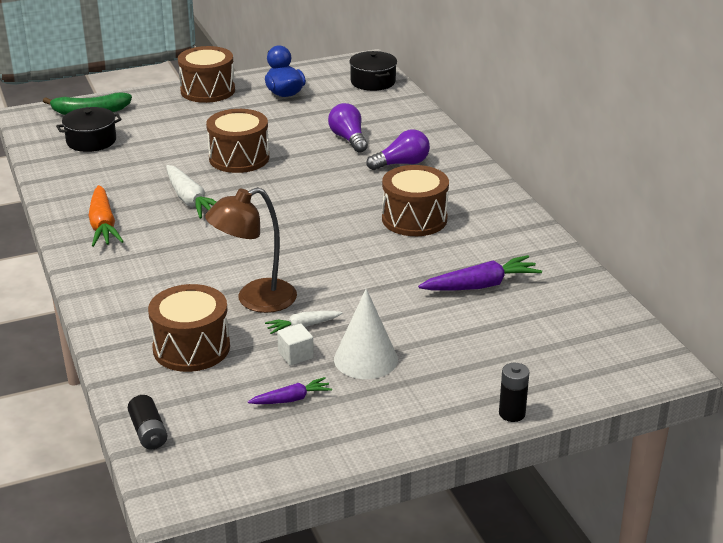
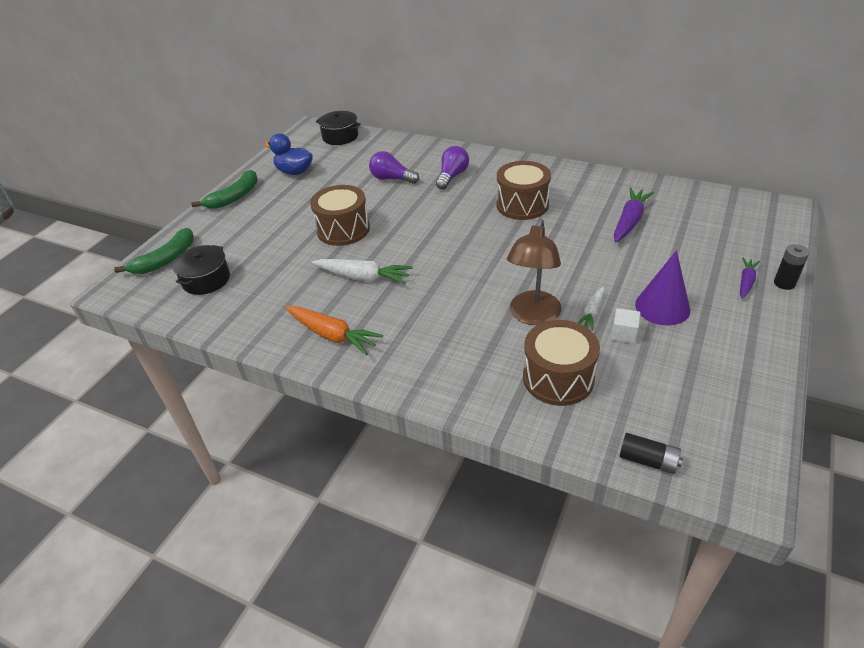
camera: 40 degrees left, 10 degrees up
brown drum [178,46,235,103] -> green banana [191,170,258,209]
purple carrot [248,377,332,404] -> purple carrot moved to [740,258,760,299]
white cone [334,288,398,379] -> purple cone [635,250,690,325]

